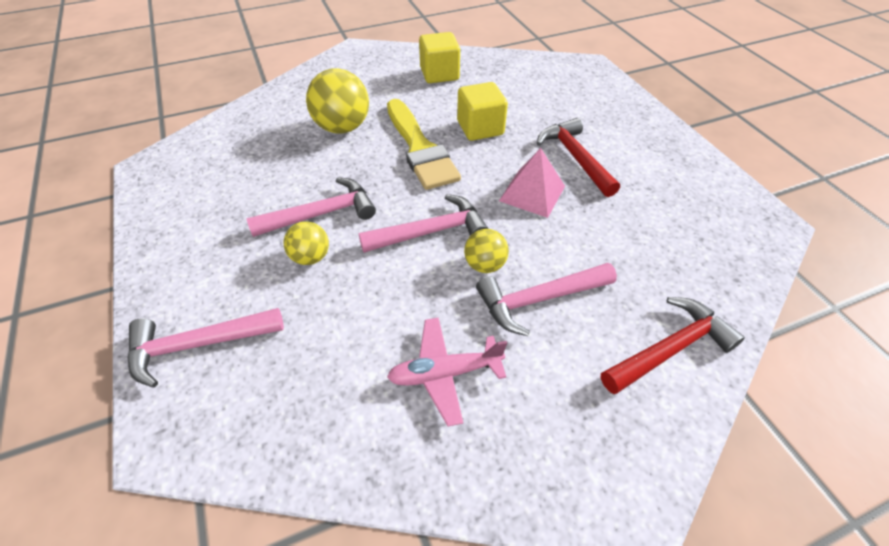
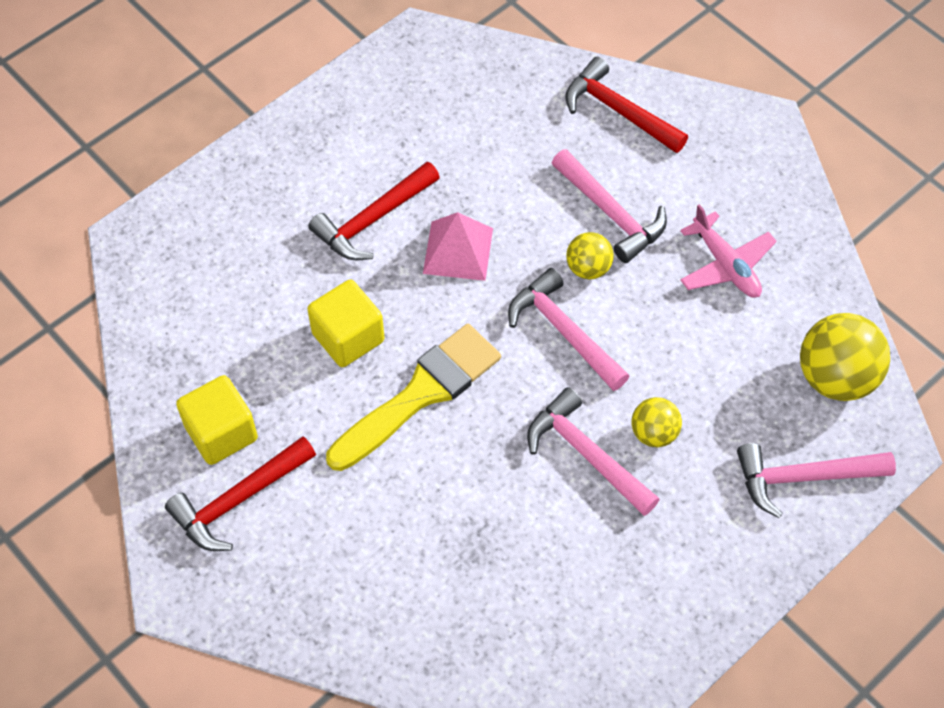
camera: 110 degrees left, 10 degrees up
pink hammer [127,308,284,387] -> pink hammer turned 120 degrees clockwise [737,443,896,518]
yellow ball [306,68,369,133] -> yellow ball moved to [800,313,890,401]
none -> red hammer [165,436,316,551]

